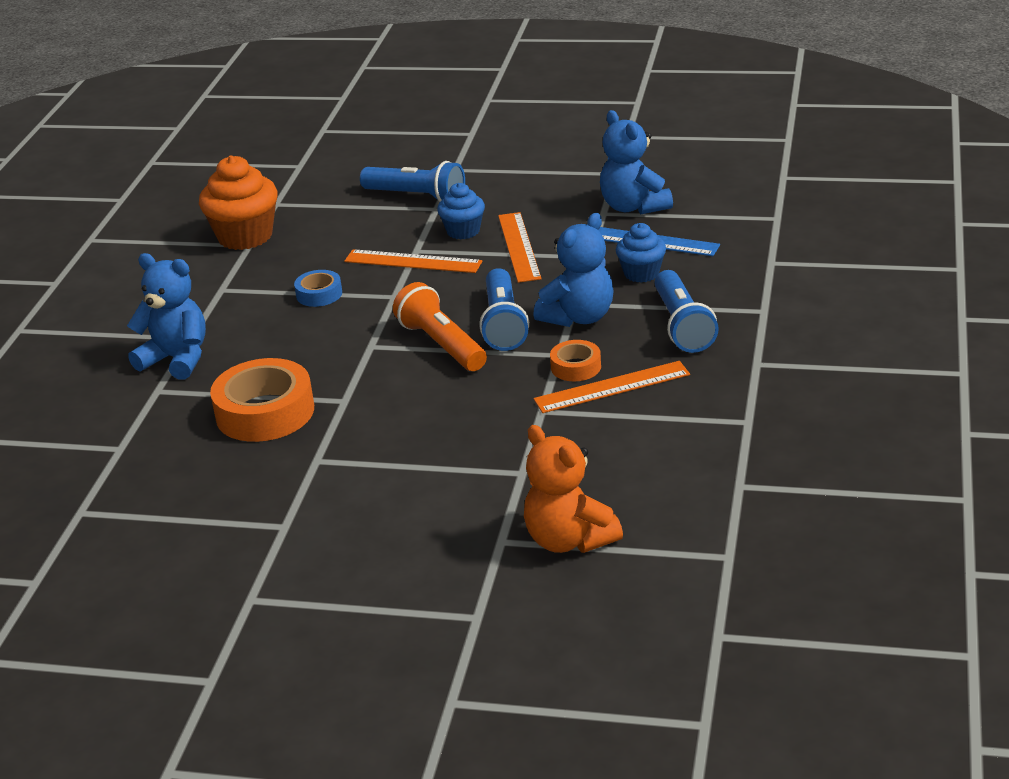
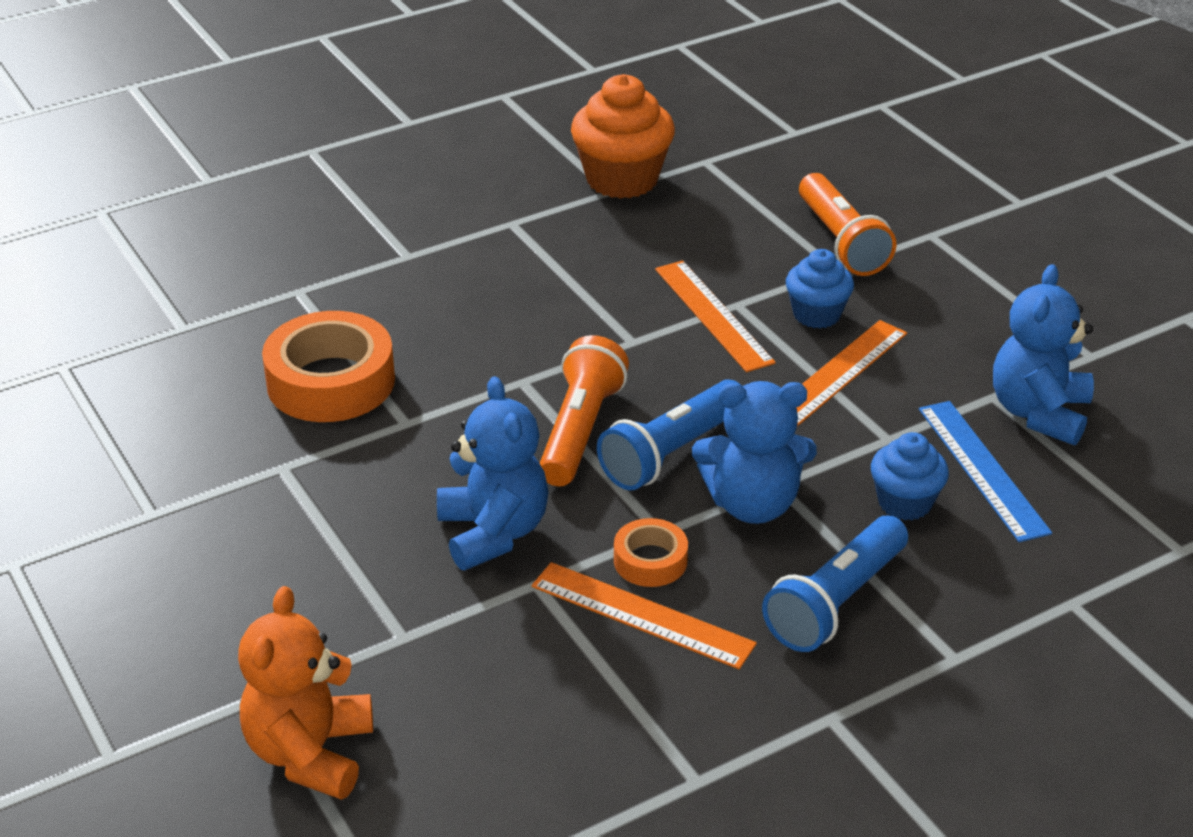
camera: 45 degrees right, 5 degrees up
blue teddy bear [127,253,206,379] -> blue teddy bear moved to [437,376,548,570]
blue tape [294,270,342,307] -> none
blue flashlight [360,161,465,202] -> orange flashlight [799,173,897,276]

